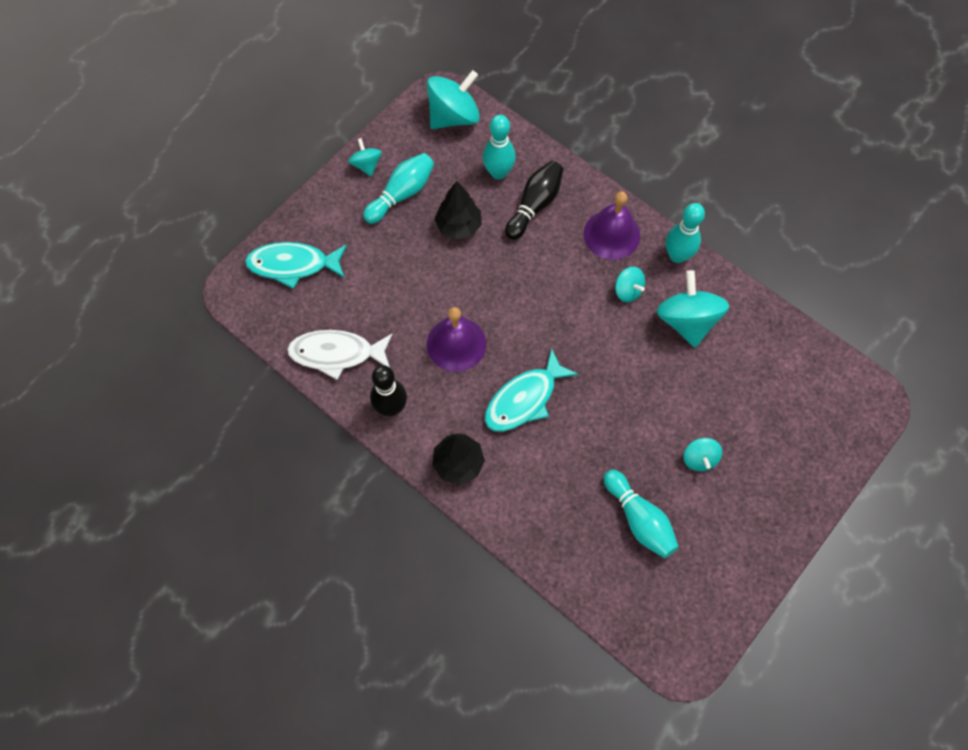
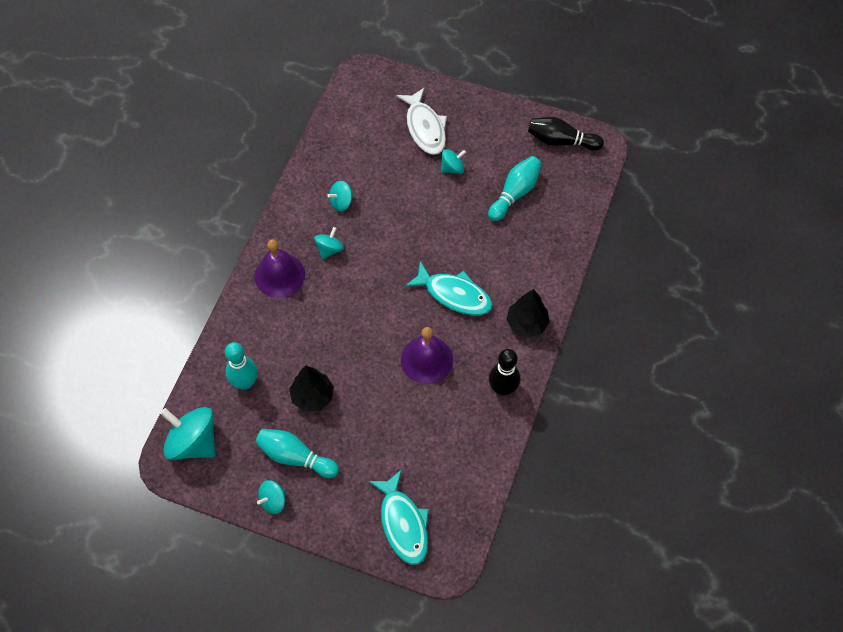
camera: 110 degrees left, 5 degrees down
white fish [287,330,393,380] -> white fish moved to [396,88,447,155]
black bowling pin [505,161,563,240] -> black bowling pin moved to [528,117,604,151]
turquoise spinning top [656,270,729,347] -> turquoise spinning top [327,181,354,211], size x0.53
turquoise bowling pin [666,203,705,263] -> none

